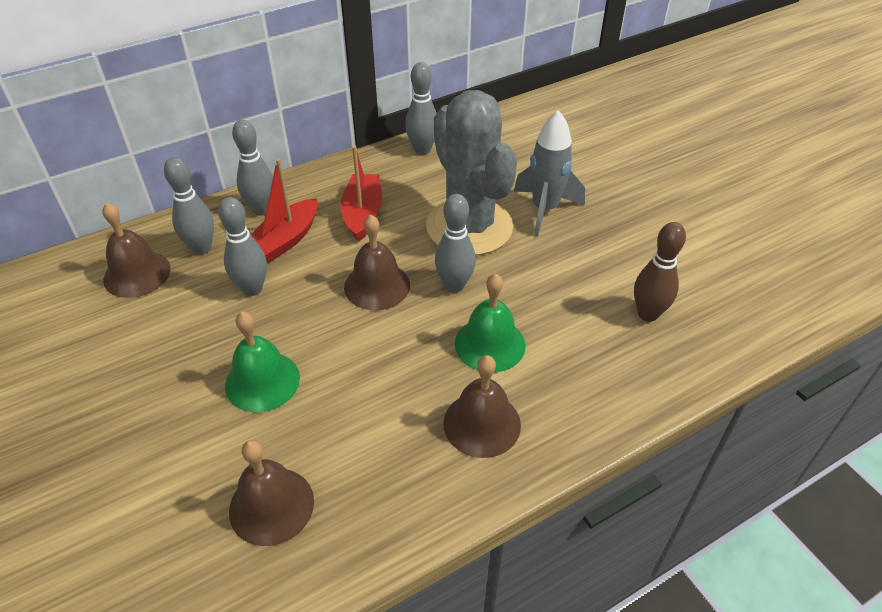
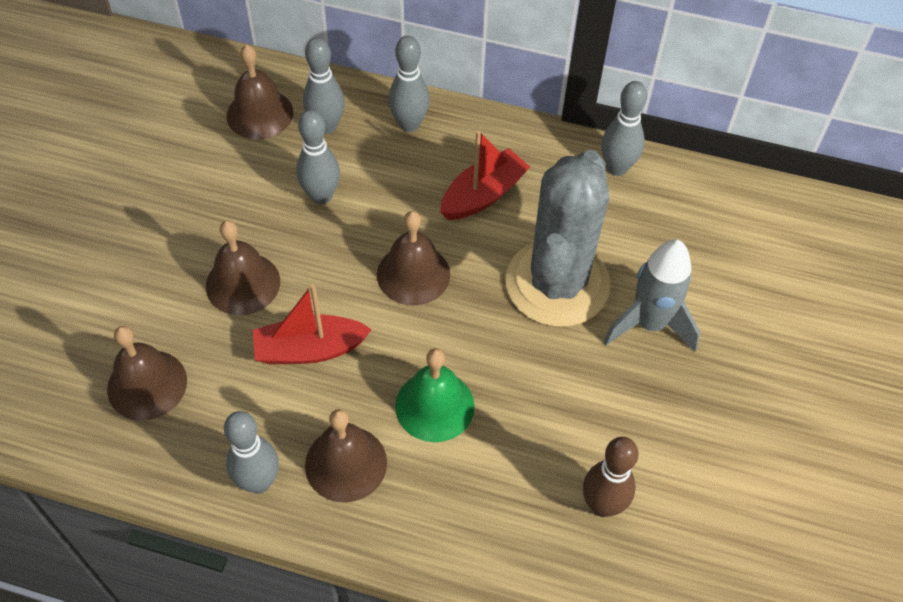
camera: 45 degrees right, 10 degrees up
green bell [225,312,300,412] -> brown bell [206,220,280,315]
red boat [251,158,318,263] -> red boat moved to [253,284,372,364]
grey bowling pin [435,194,476,293] -> grey bowling pin moved to [224,411,279,493]

